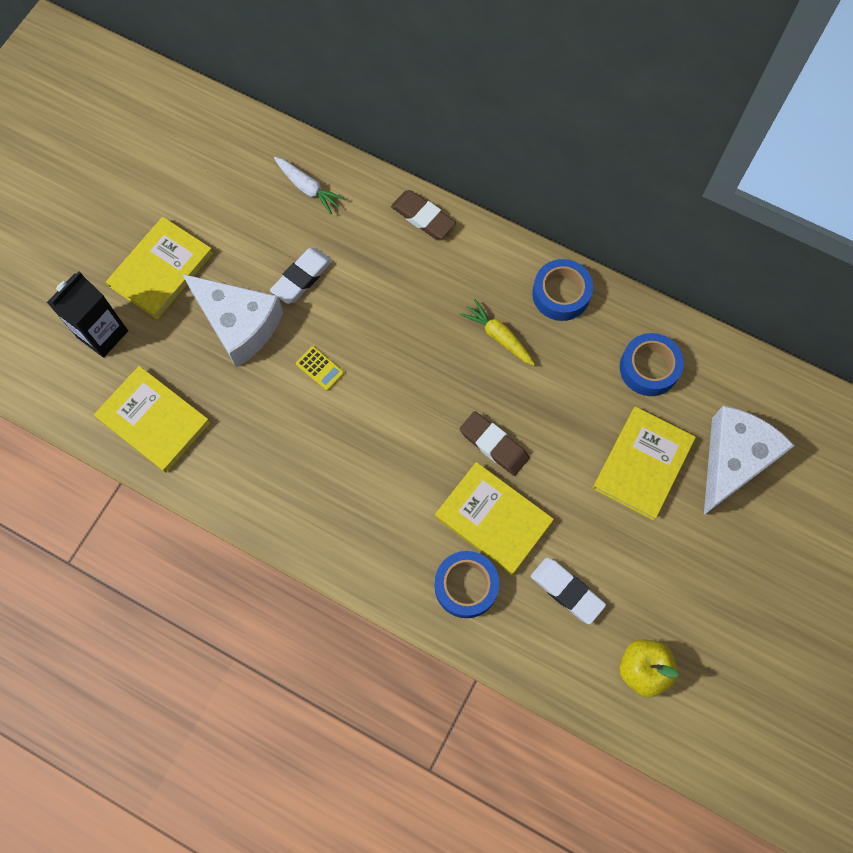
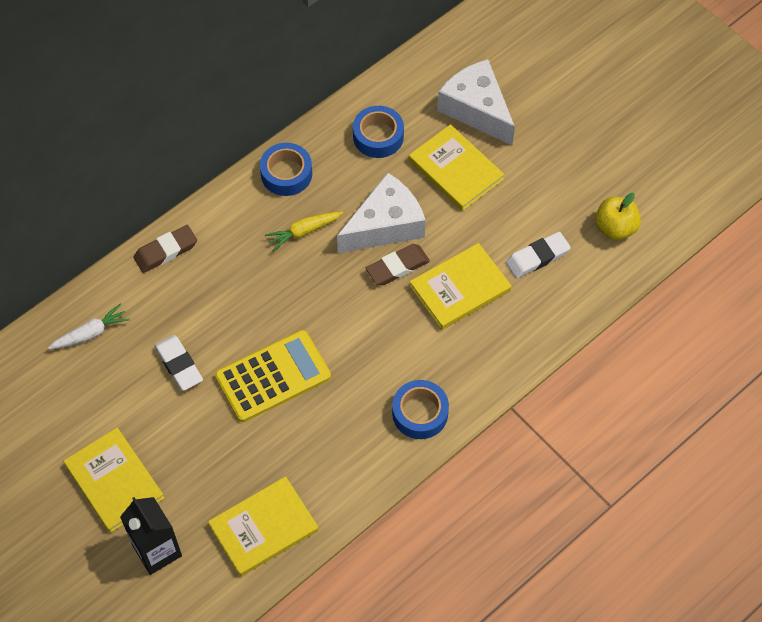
camera: 70 degrees left, 10 degrees down
white cheese [182,274,283,368] -> white cheese moved to [337,173,426,253]
yellow calculator [296,346,344,391] -> yellow calculator [215,330,331,422], size x2.49
blue tape [435,551,499,618] -> blue tape moved to [392,380,449,439]

